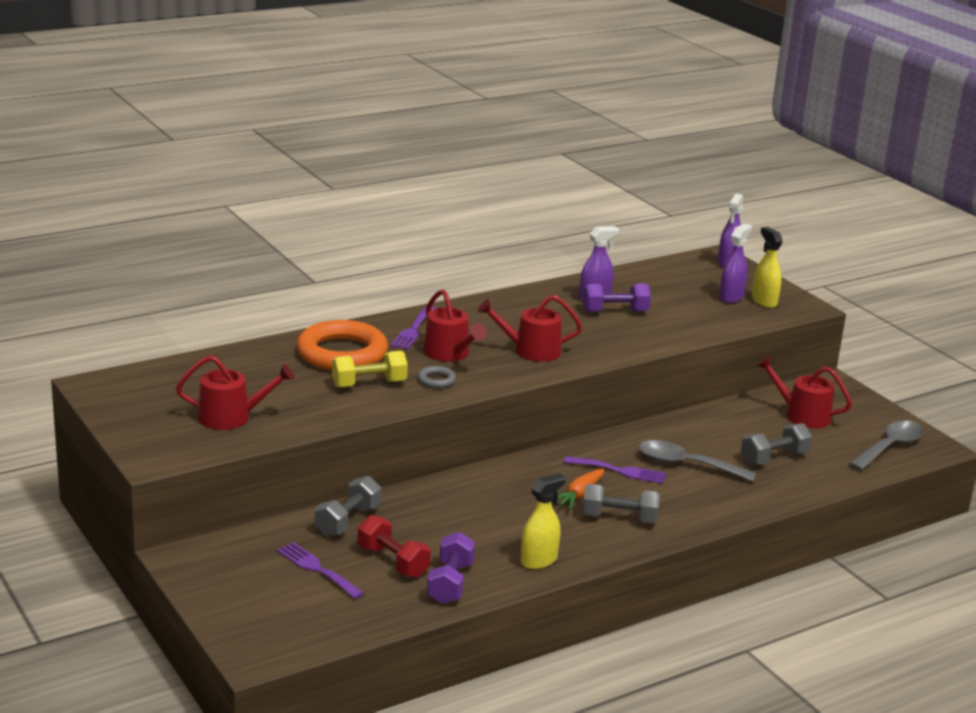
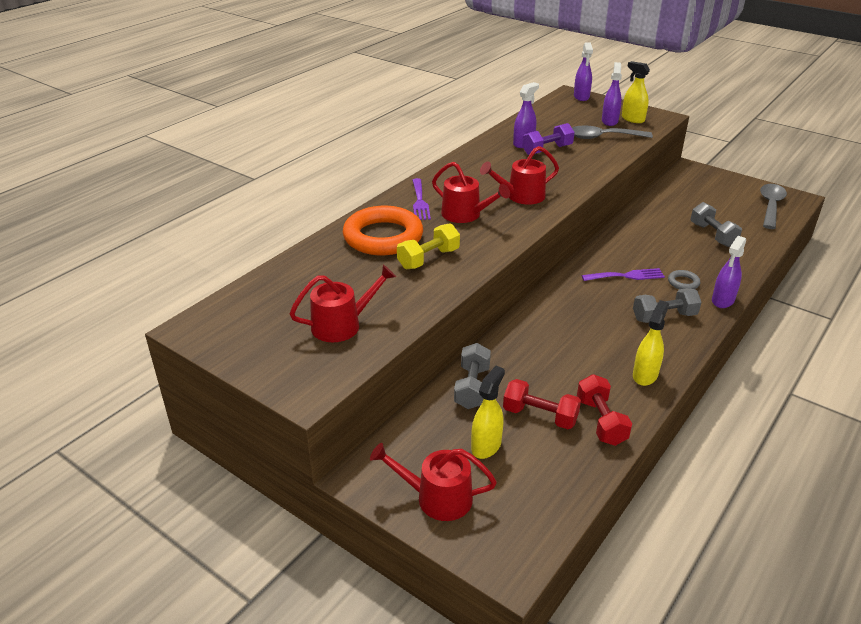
camera: 20 degrees left, 10 degrees up
purple fork [277,542,364,599] -> yellow spray bottle [471,366,505,459]
grey ring [418,366,456,388] -> grey ring moved to [668,270,700,289]
purple dumbbell [427,532,475,604] -> red dumbbell [577,374,632,446]
orange carrot [551,469,604,510] -> none
grey spoon [639,440,756,482] -> grey spoon moved to [572,125,653,139]
grey dumbbell [741,423,812,465] -> grey dumbbell turned 60 degrees counterclockwise [691,202,742,247]
red watering can [757,356,852,429] -> red watering can moved to [370,443,497,521]
none -> purple spray bottle [712,236,746,308]

